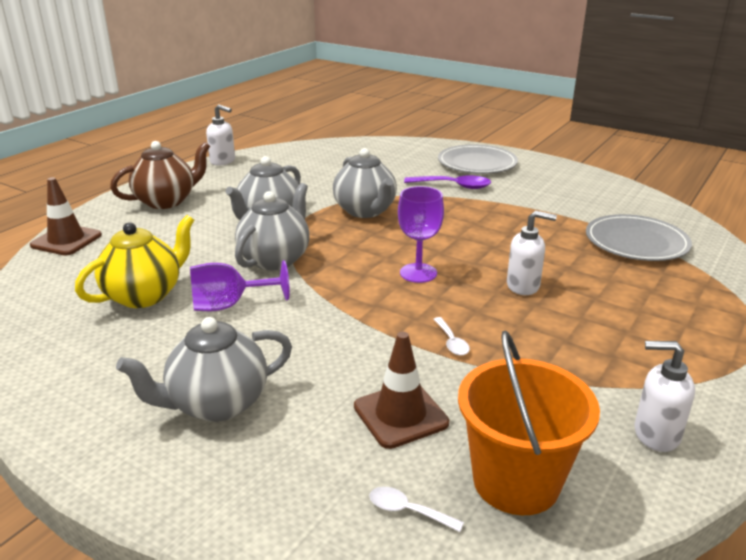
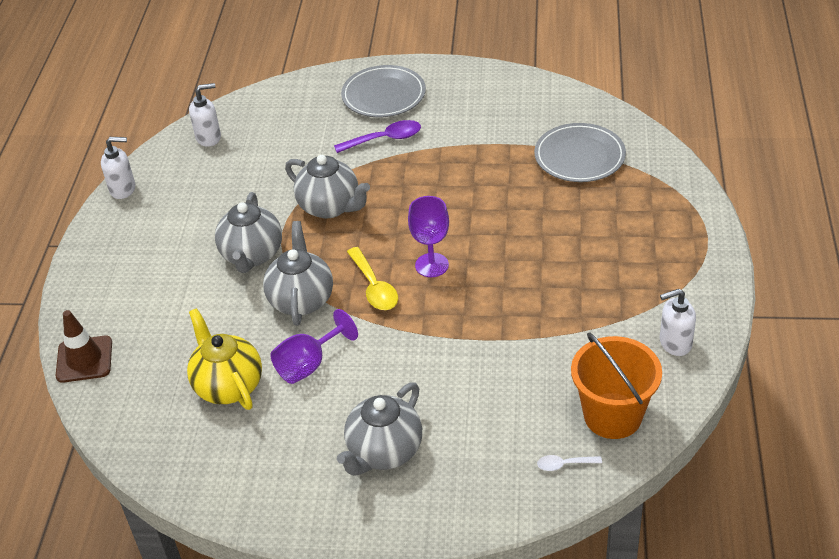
camera: 25 degrees left, 15 degrees up
yellow teapot [75,215,194,308] -> yellow teapot turned 45 degrees counterclockwise [187,308,262,410]
brown teapot [110,141,210,209] -> none
brown traffic cone [354,332,449,449] -> none
white spoon [433,317,470,356] -> none
white soap dispenser [507,211,557,295] -> white soap dispenser moved to [189,83,221,147]
none -> yellow spoon [347,247,398,310]

